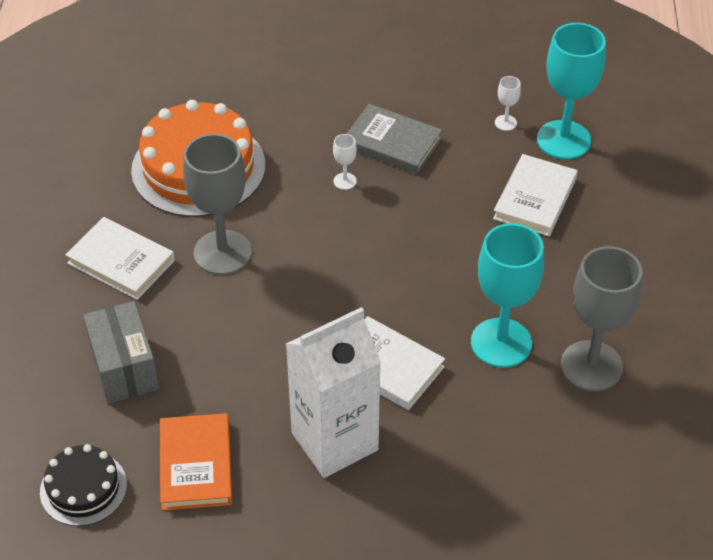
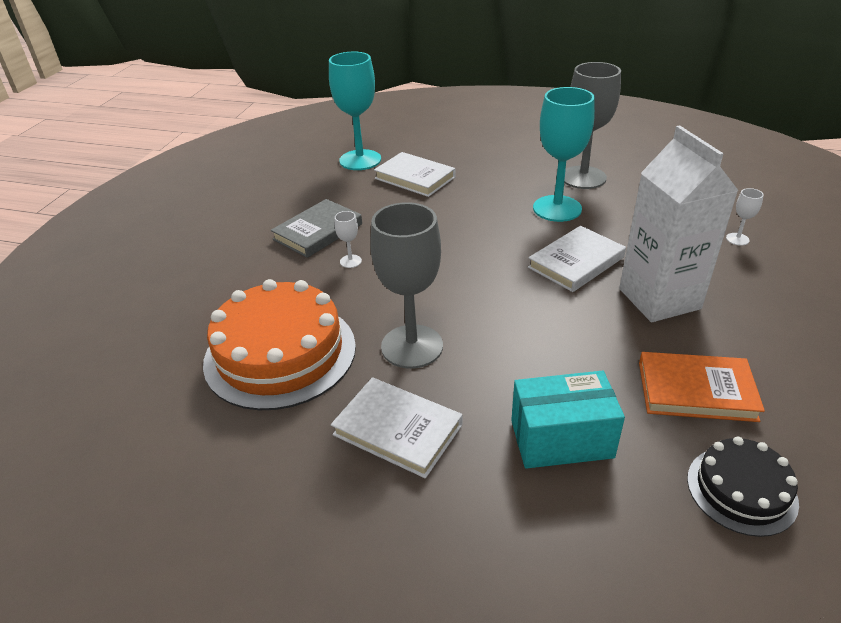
camera: 75 degrees left, 10 degrees down
white book [65,217,175,300] -> white book turned 75 degrees clockwise [331,377,462,478]
grey box [83,301,159,404] -> turquoise box [511,371,625,469]
white goblet [495,76,521,131] -> white goblet moved to [726,188,764,246]

